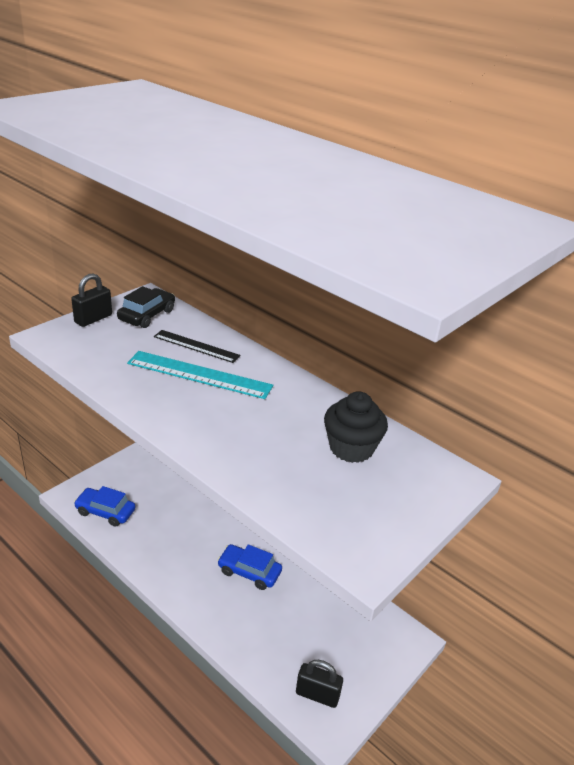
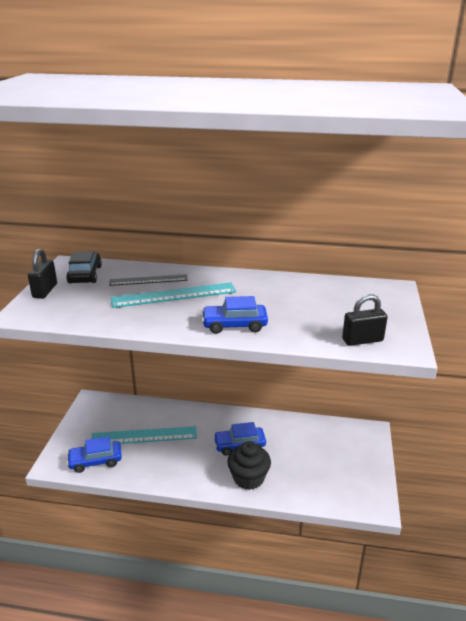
camera: 30 degrees left, 5 degrees down
black padlock [296,660,343,708] -> black padlock moved to [342,294,388,346]
black cupcake [324,391,388,463] -> black cupcake moved to [227,441,271,490]
none -> turquoise ruler [91,426,197,444]
none -> blue car [202,296,268,334]

